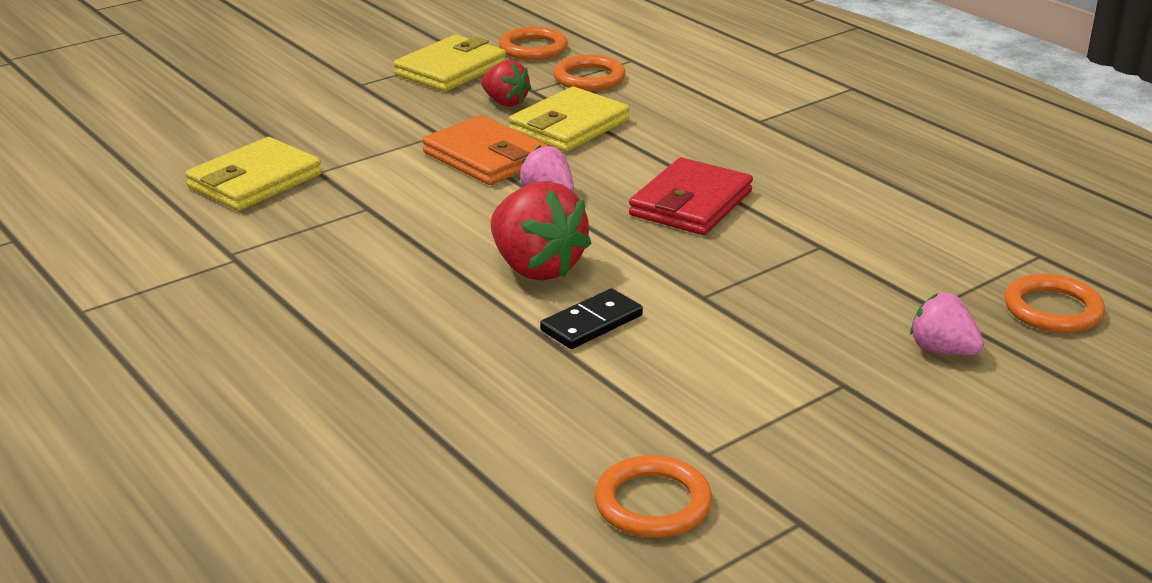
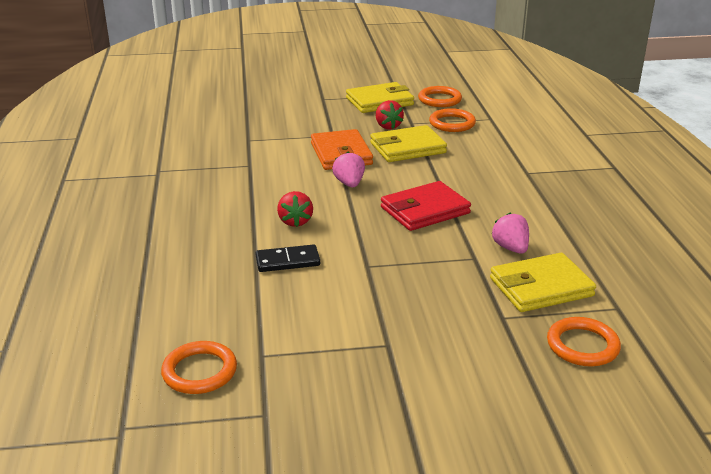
camera: 30 degrees right, 0 degrees up
yellow wallet [185,137,322,211] -> yellow wallet moved to [490,253,596,312]
red strawberry [491,181,592,281] -> red strawberry [277,191,313,227], size x0.58
pink strawberry [910,293,984,355] -> pink strawberry moved to [491,212,529,254]

